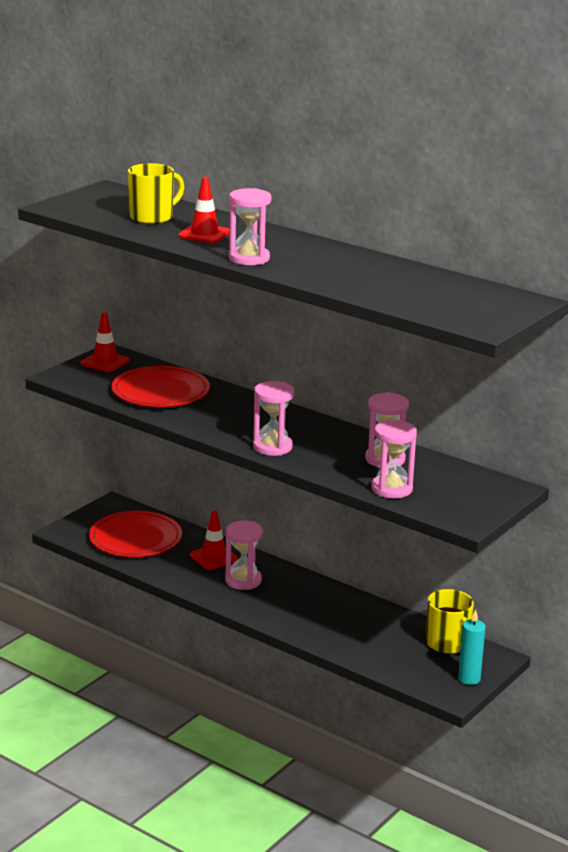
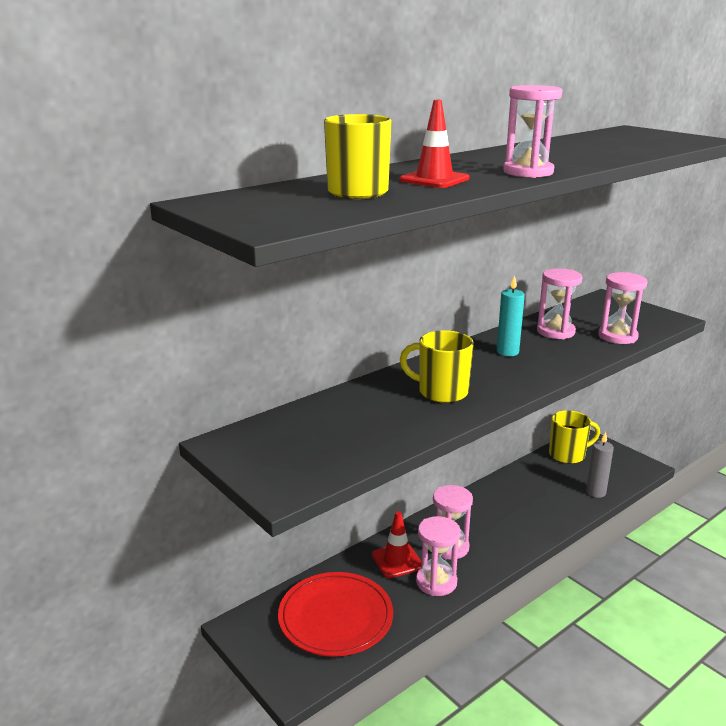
camera: 75 degrees left, 0 degrees up
red traffic cone [81,312,130,372] -> none
red plate [112,366,210,407] -> none
pink hourglass [253,381,294,456] -> pink hourglass moved to [416,516,461,596]
turquoise candle [458,610,486,685] -> turquoise candle moved to [497,275,525,356]
none -> yellow mug [400,330,474,403]
none -> grey candle [586,432,614,498]

